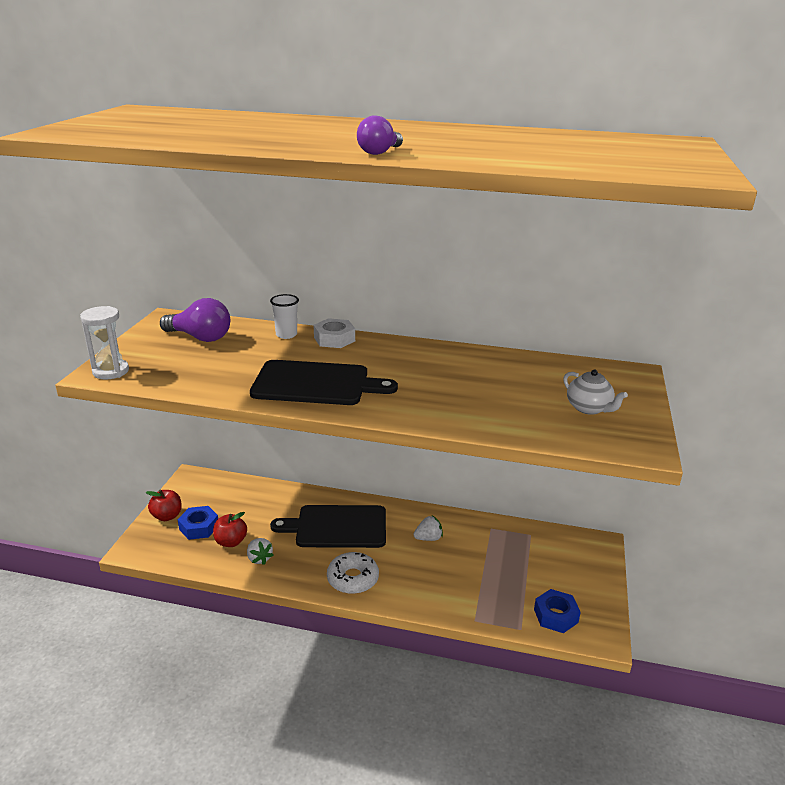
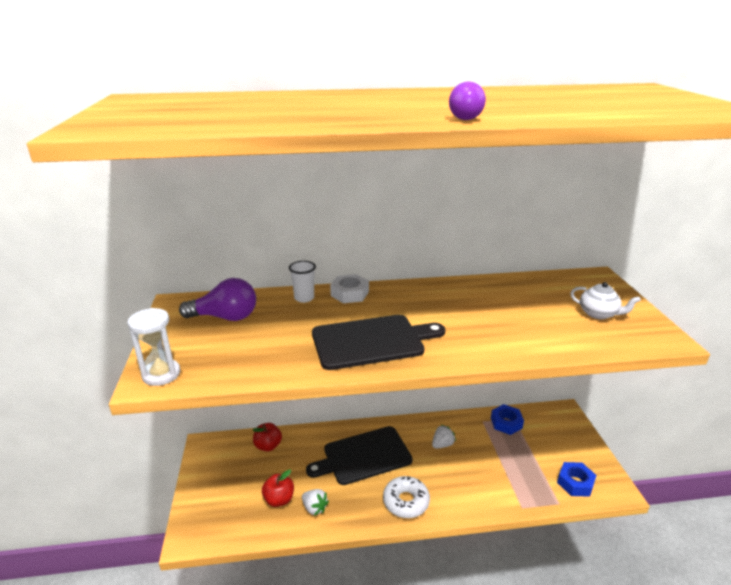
camera: 20 degrees left, 0 degrees up
red apple [146,490,182,521] -> red apple moved to [253,423,282,451]
blue nut [178,506,218,540] -> blue nut moved to [491,404,524,435]

